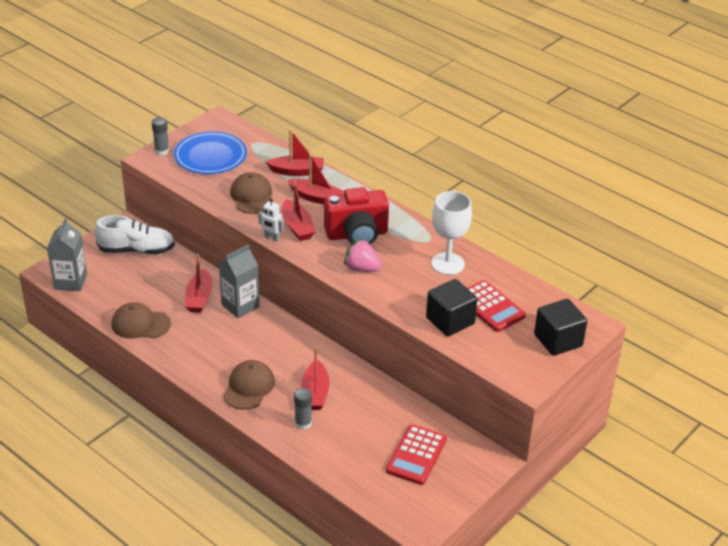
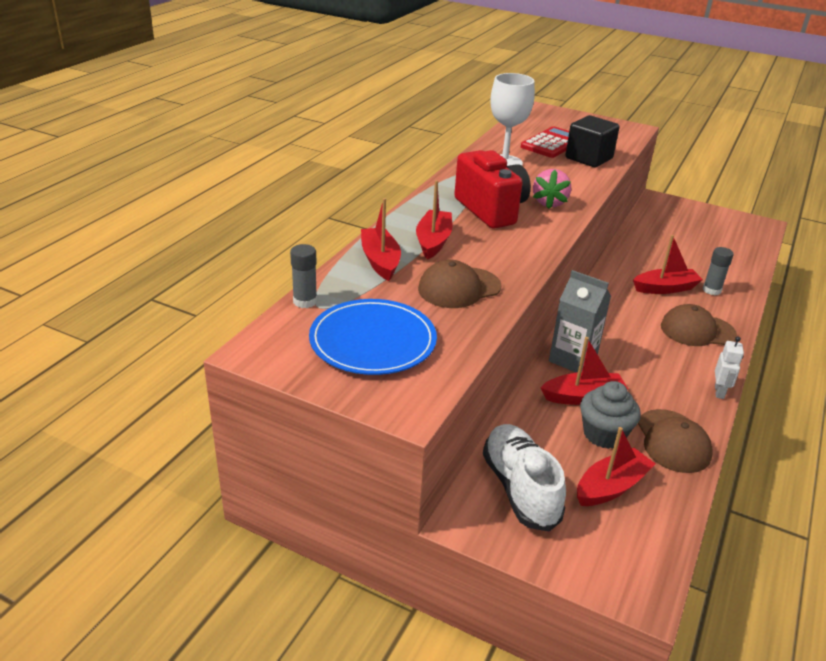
camera: 105 degrees left, 5 degrees down
grey carton [47,218,87,291] -> none
grey glue stick [152,117,169,155] -> grey glue stick moved to [290,244,317,308]
white robot [258,198,284,242] -> white robot moved to [715,336,744,399]
red boat [282,181,315,241] -> red boat moved to [577,427,655,506]
red calculator [386,424,447,485] -> none
black cube [534,299,587,356] -> none
none -> grey cupcake [580,381,641,449]

